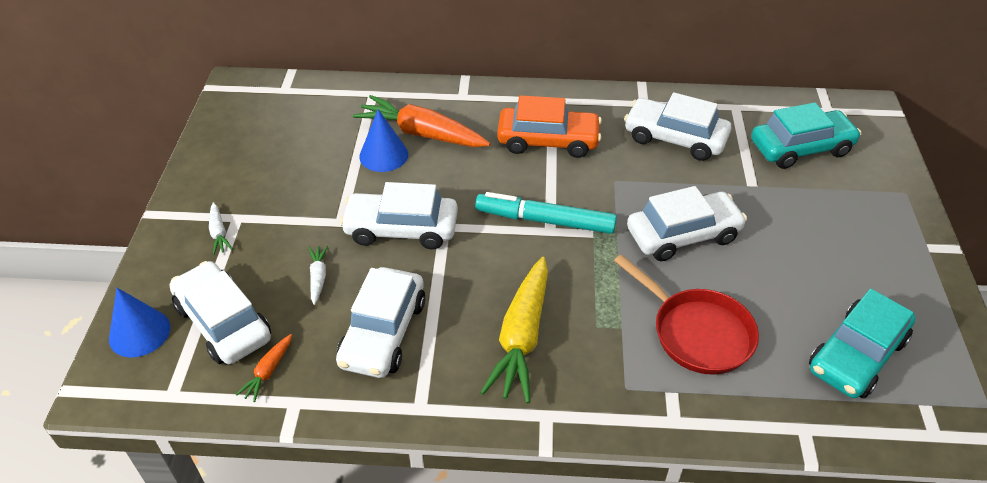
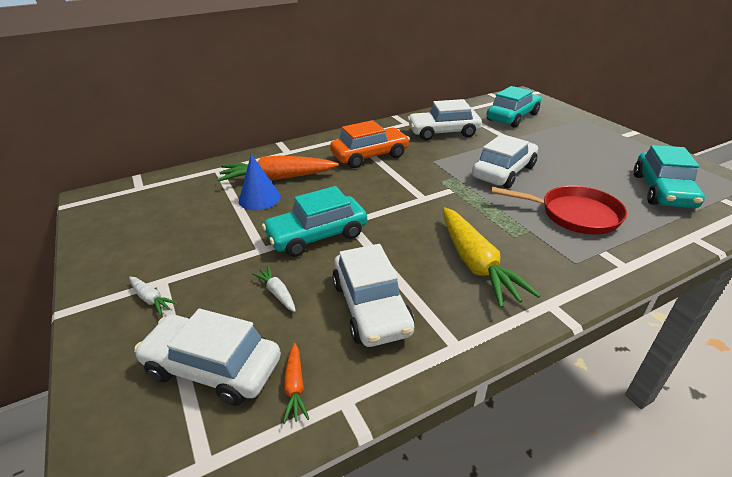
camera: 30 degrees left, 10 degrees down
blue cone [109,288,170,358] -> none
white car [340,182,458,250] -> turquoise car [262,186,367,257]
turquoise marker [475,192,617,234] -> none

